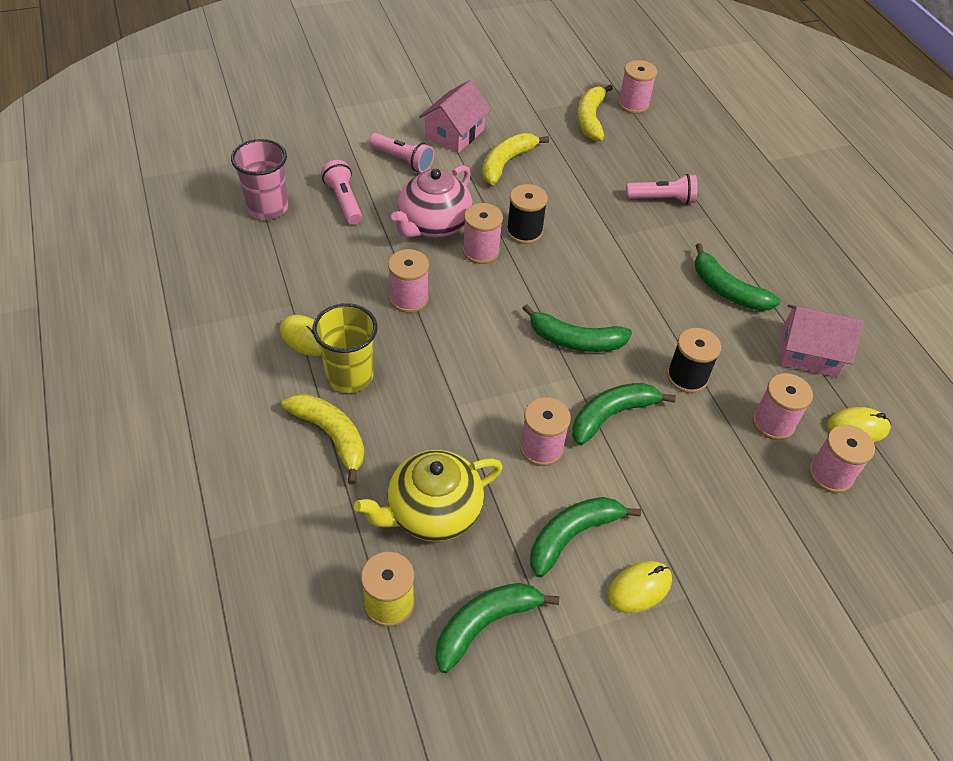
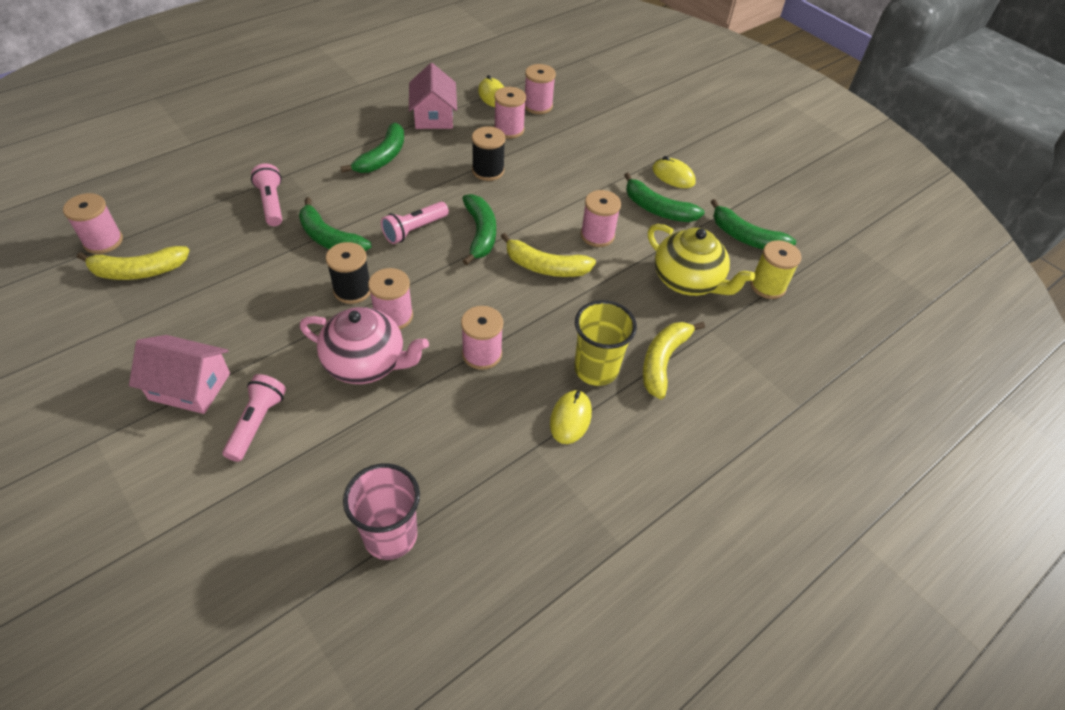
camera: 110 degrees left, 0 degrees up
pink flashlight [321,160,362,225] -> pink flashlight moved to [381,202,449,244]
yellow banana [482,133,549,185] -> yellow banana moved to [500,233,596,277]
green banana [572,383,676,446] -> green banana moved to [299,197,371,251]

